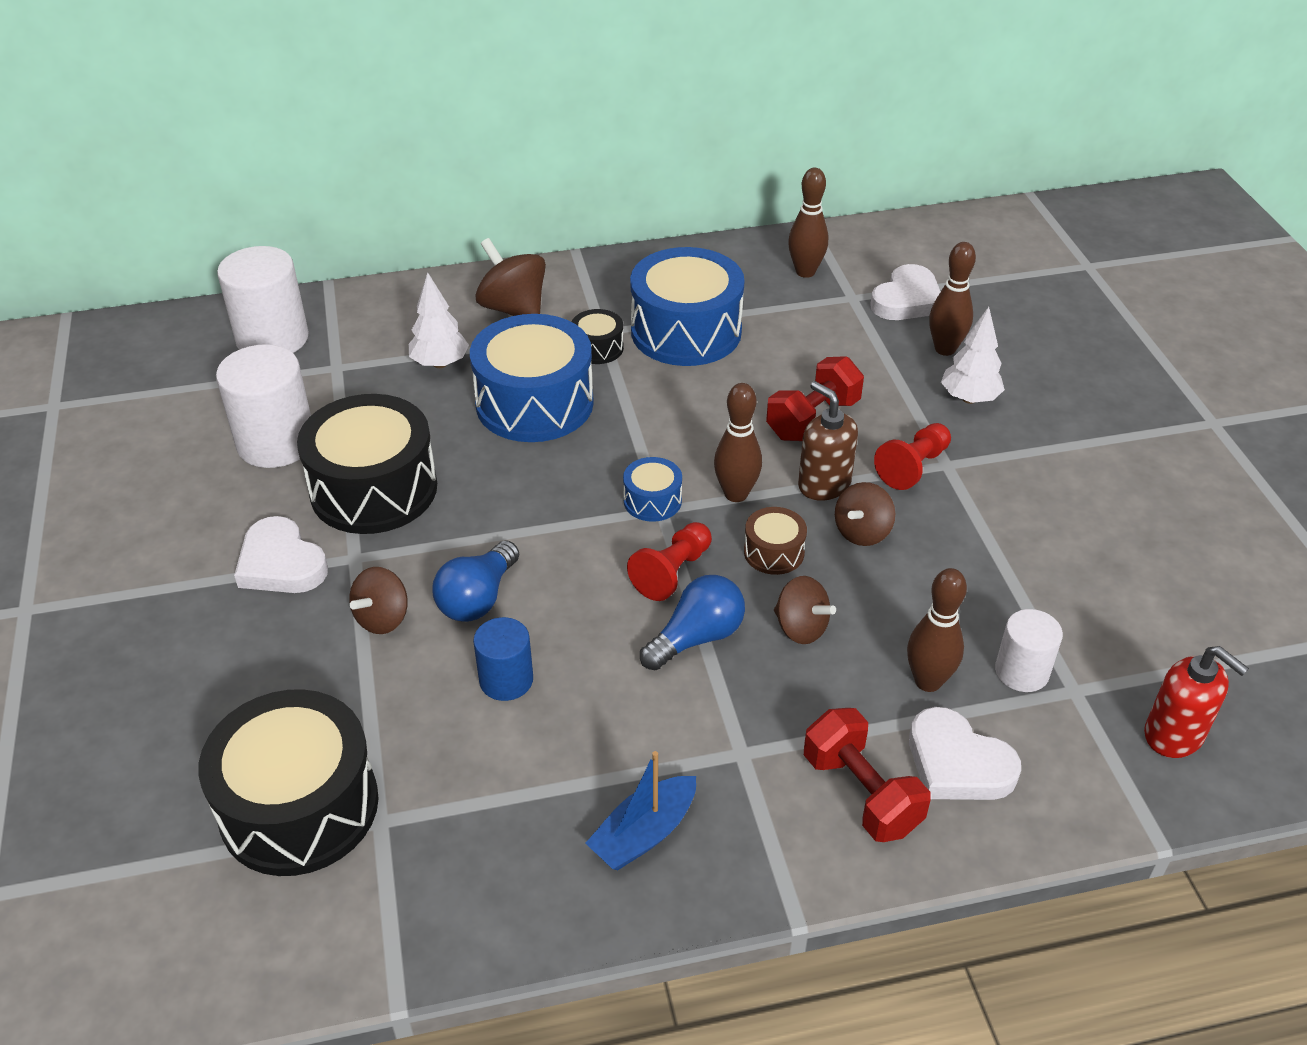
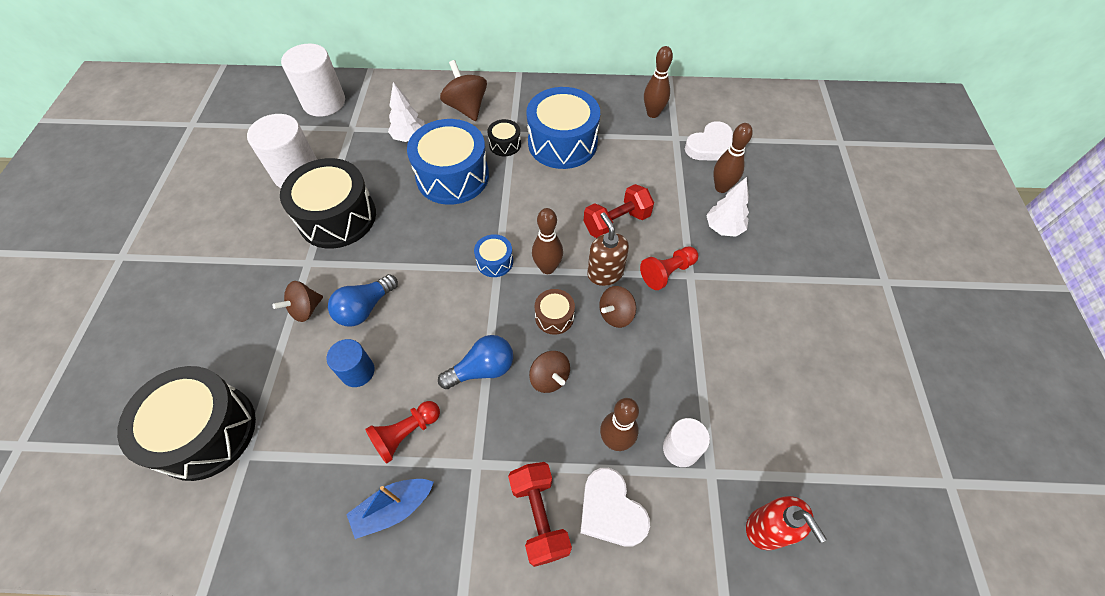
camera: 15 degrees right, 15 degrees up
white heart [234,516,328,593] -> none
red pawn [627,522,712,601] -> red pawn moved to [365,401,440,464]

